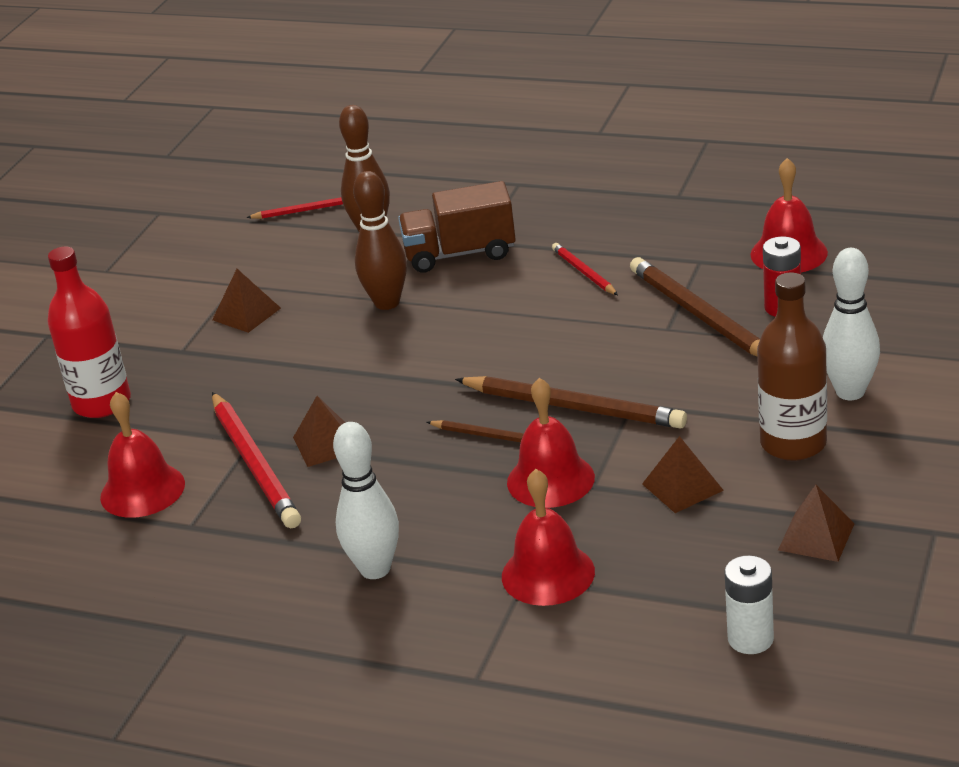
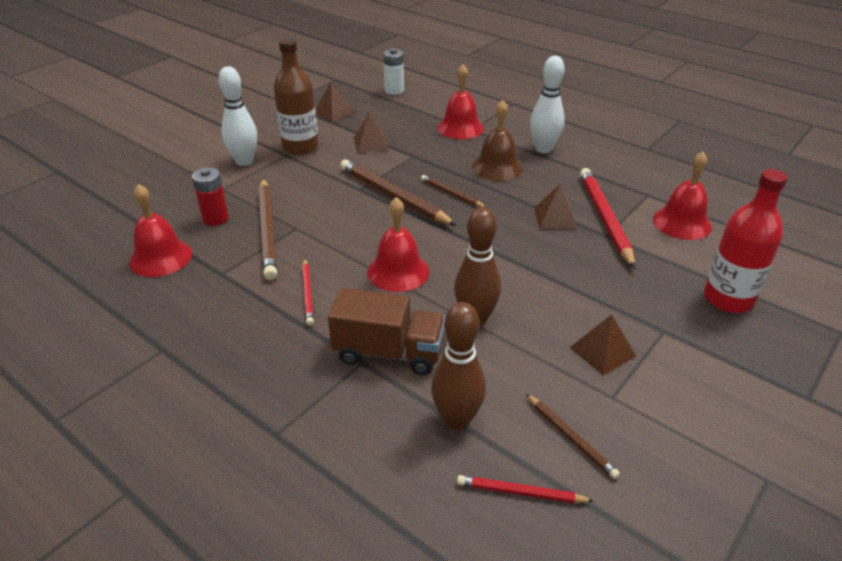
camera: 165 degrees left, 5 degrees up
red bell [507,378,595,508] -> red bell moved to [367,197,429,292]
none -> brown bell [472,100,523,181]
none -> brown pencil [526,394,620,479]

